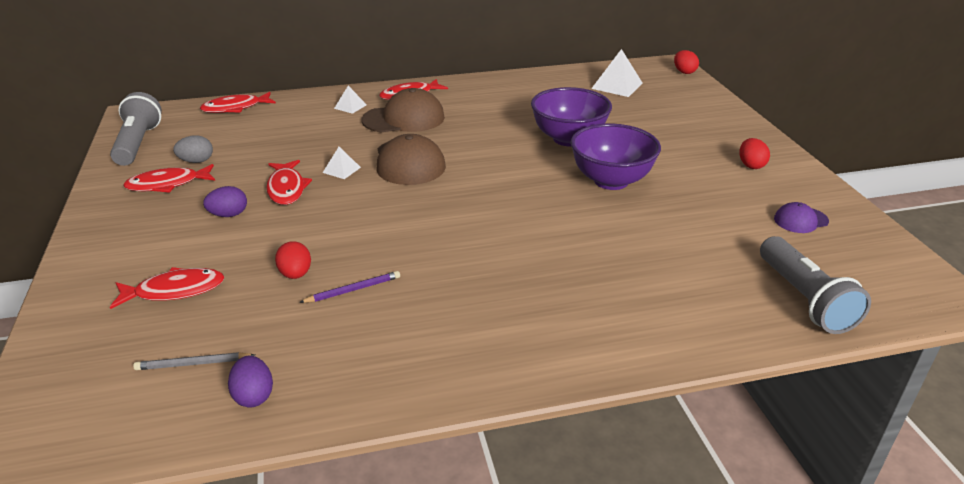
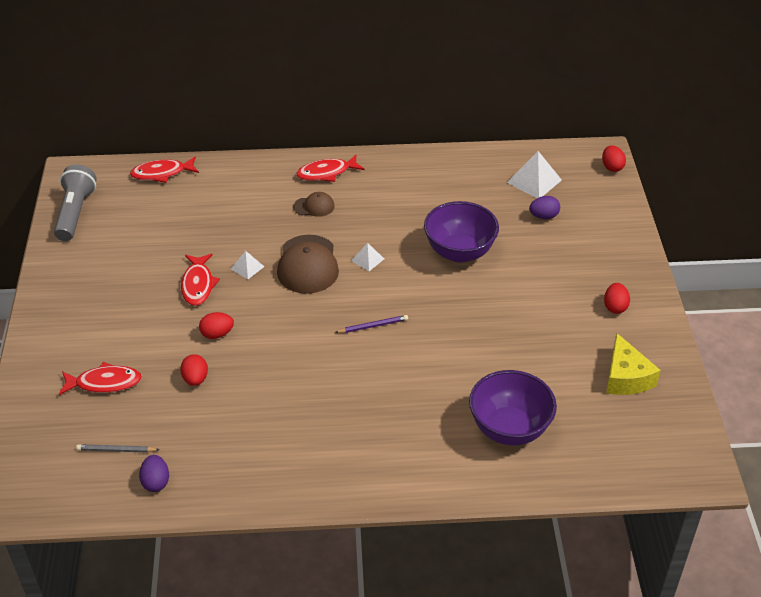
camera: 10 degrees right, 10 degrees up
red fish [123,164,215,193] -> none
grey egg [173,135,213,163] -> none
purple egg [203,186,247,217] -> purple egg moved to [529,196,560,219]
purple pencil [299,271,400,303] -> purple pencil moved to [335,315,408,333]
white pyramid [334,86,367,114] -> white pyramid moved to [351,243,384,271]
brown cap [361,88,445,132] -> brown cap [293,192,335,217], size x0.52
purple bowl [571,124,661,190] -> purple bowl moved to [469,370,557,445]
grey flashlight [760,236,871,334] -> none
purple cap [774,202,829,233] -> yellow cheese [606,333,661,395]
none -> red egg [199,312,234,339]

